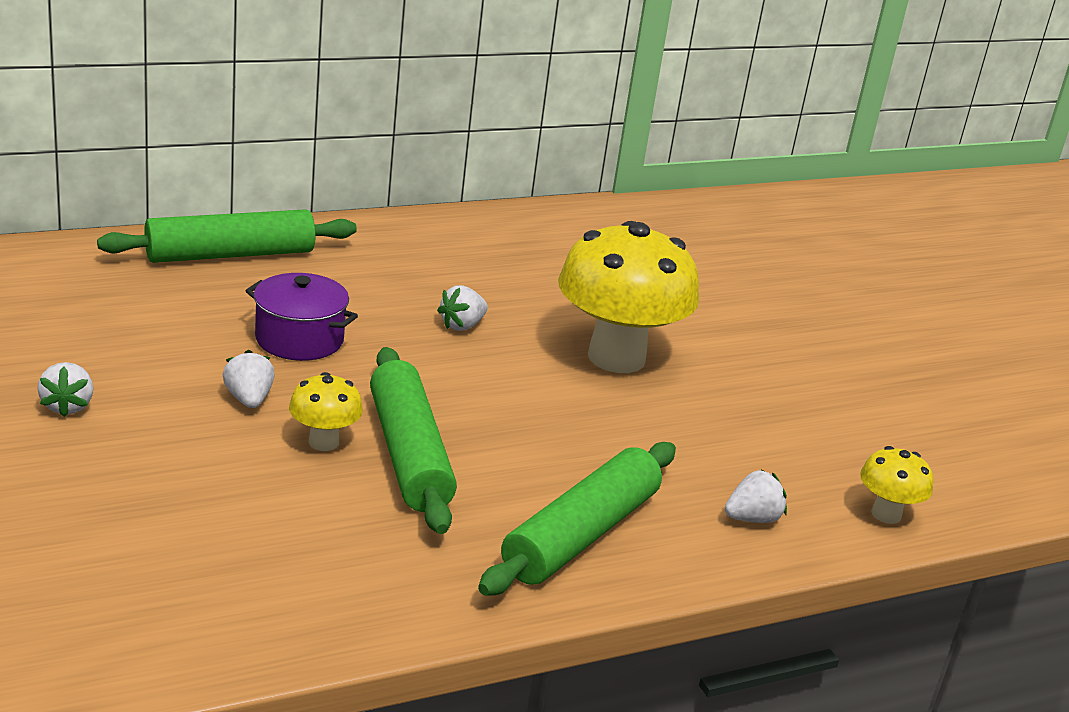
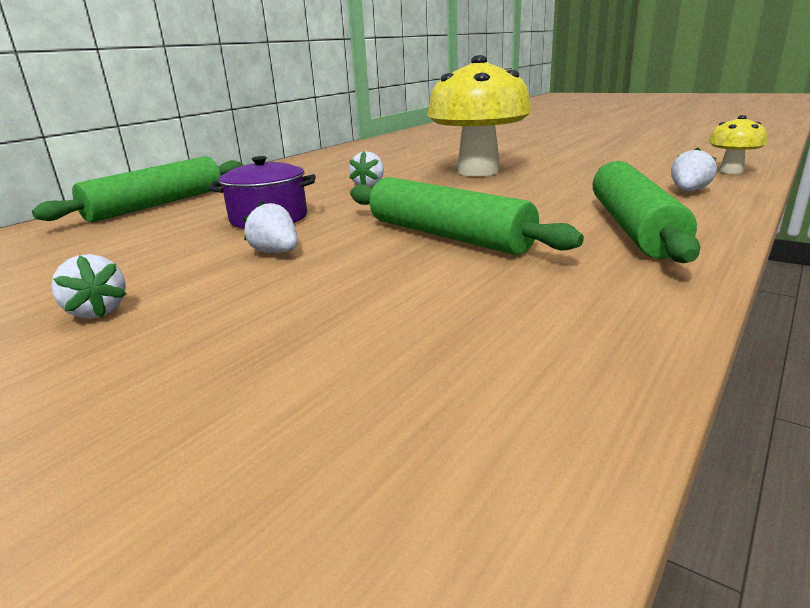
camera: 25 degrees left, 5 degrees down
yellow mushroom [289,372,363,451] -> none

